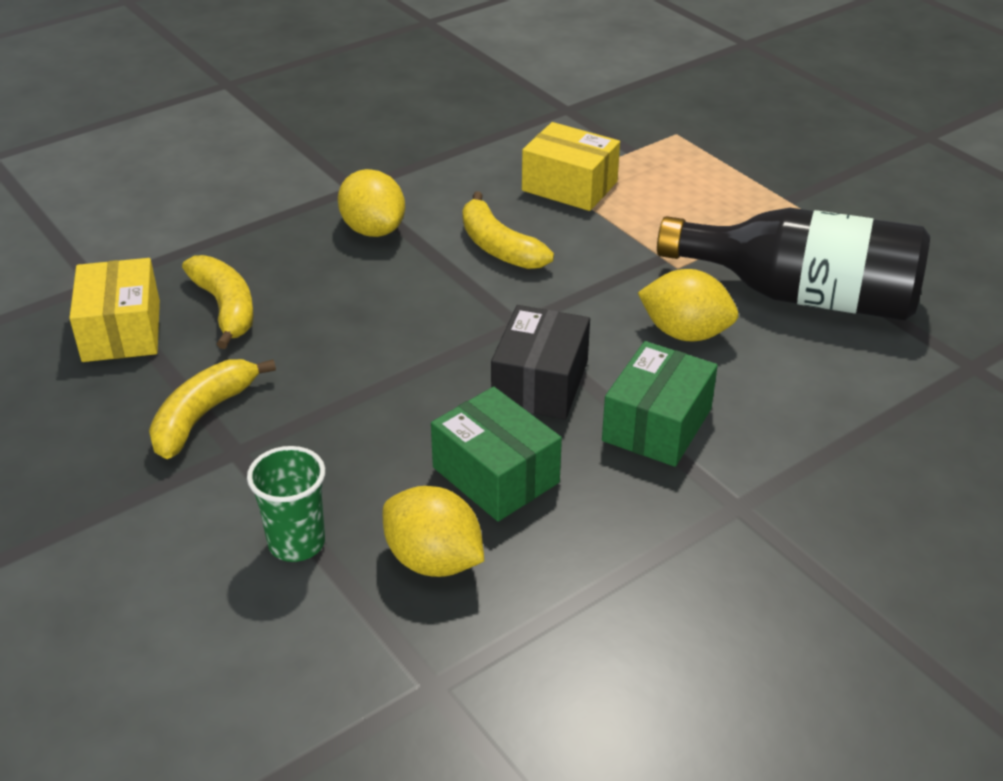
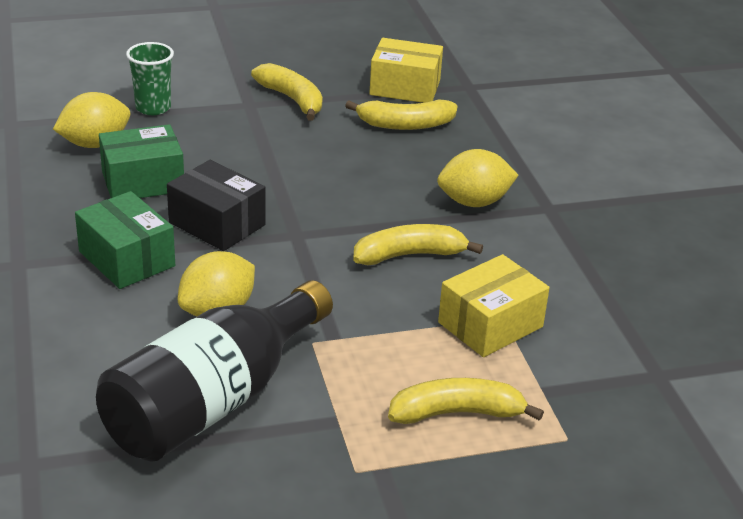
camera: 110 degrees right, 5 degrees down
none -> yellow banana [388,378,544,424]

